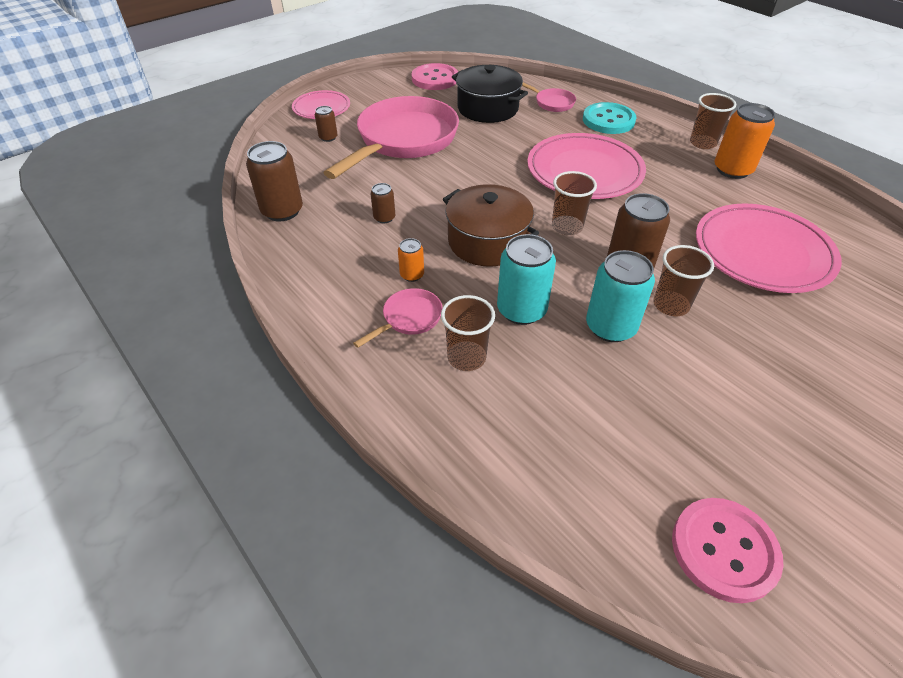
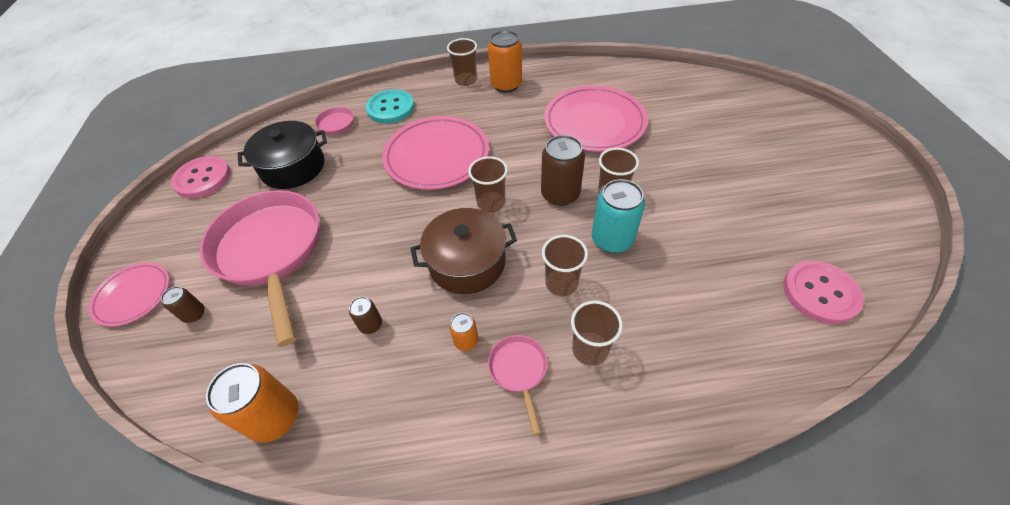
camera: 55 degrees left, 5 degrees up
brown can [246,141,303,221] -> orange can [206,363,299,443]
turquoise can [497,234,556,325] -> brown cup [542,235,588,296]

